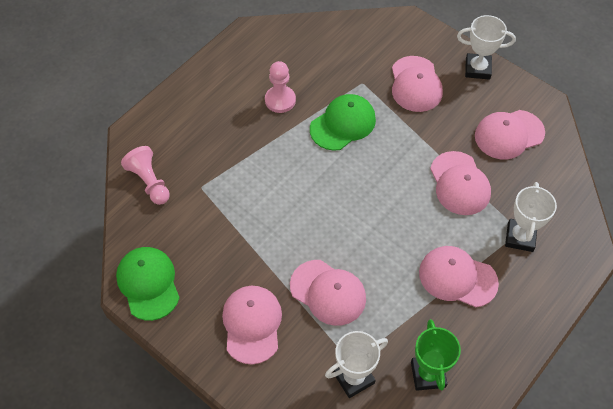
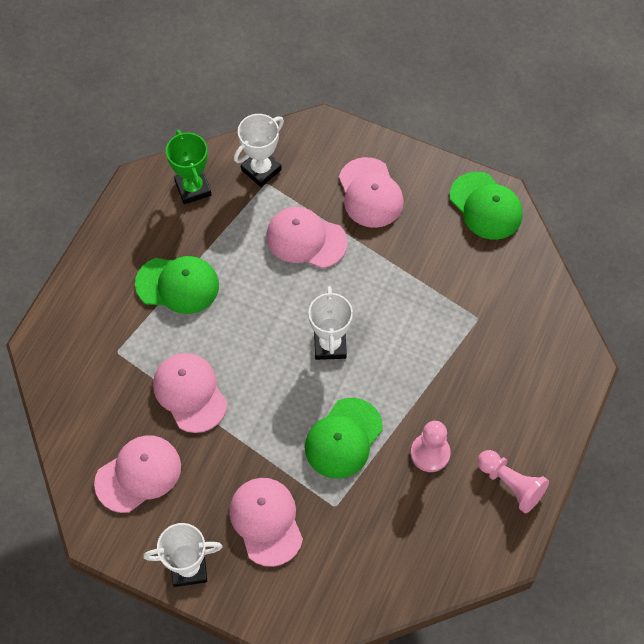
camera: 165 degrees right, 5 degrees up
pink pawn [121,146,170,205] -> pink pawn moved to [477,450,549,513]
pink cap [419,246,499,307] -> green cap [135,256,219,314]
white trophy [505,182,557,252] -> white trophy moved to [308,286,353,360]

